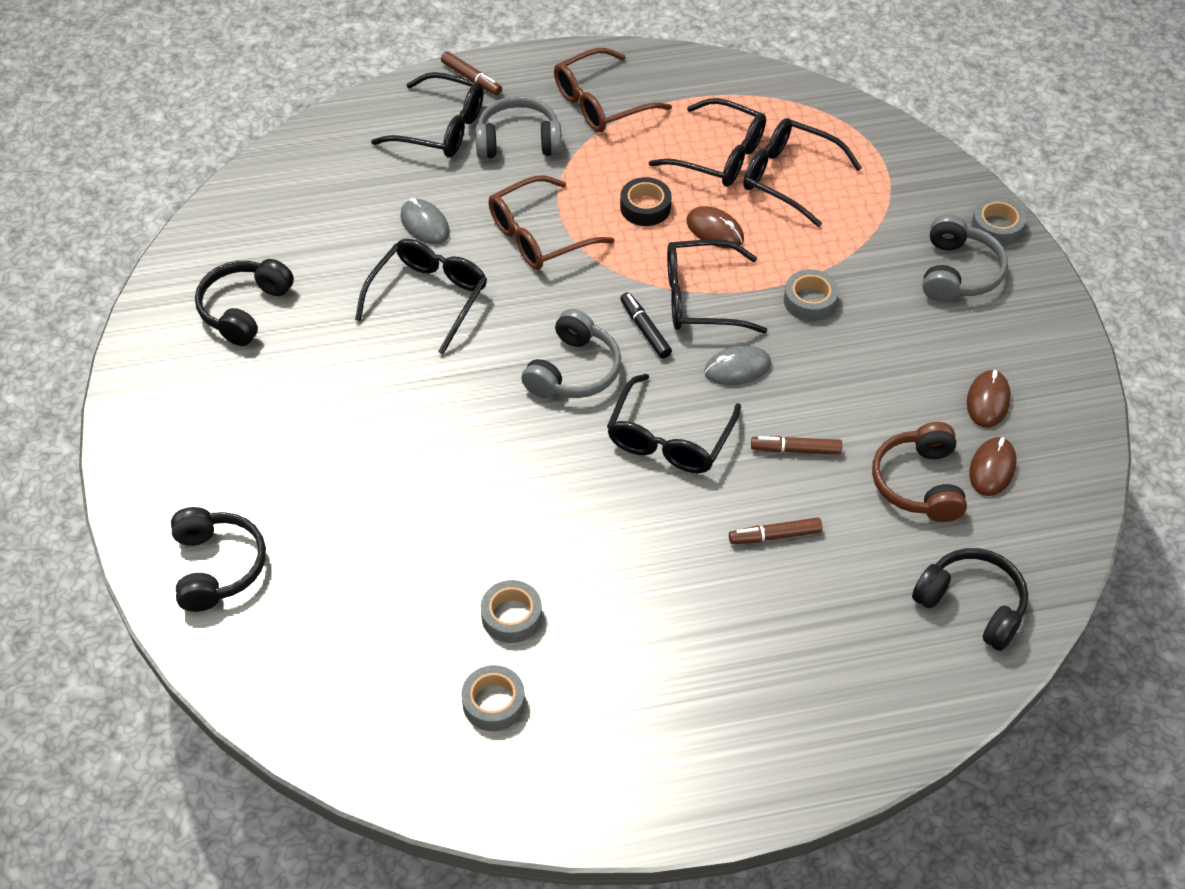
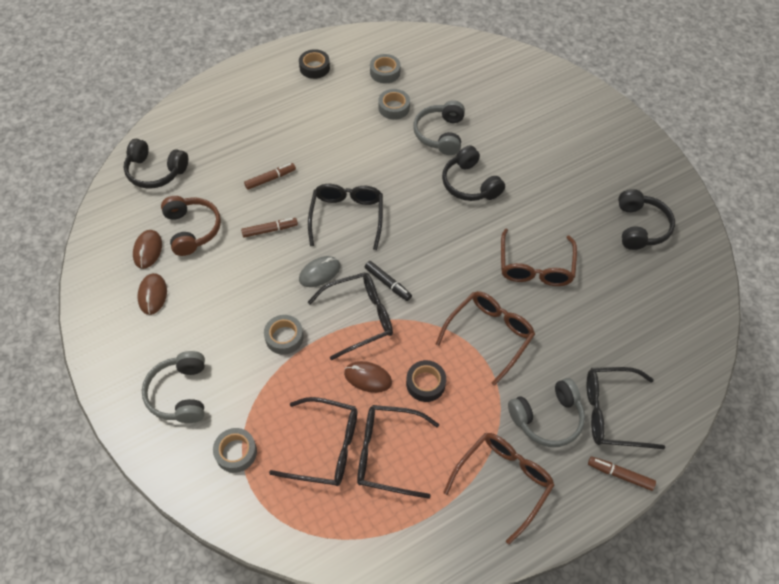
camera: 160 degrees right, 5 degrees up
black headphones [171,507,266,612] -> black headphones moved to [442,145,505,201]
black glasses [355,239,487,354] -> brown glasses [501,228,577,286]
grey mouse [400,198,450,245] -> none
grey headphones [521,309,621,398] -> grey headphones moved to [413,100,465,155]
grey tape [971,197,1026,246] -> grey tape moved to [213,428,257,473]
none -> black tape [299,49,330,79]

